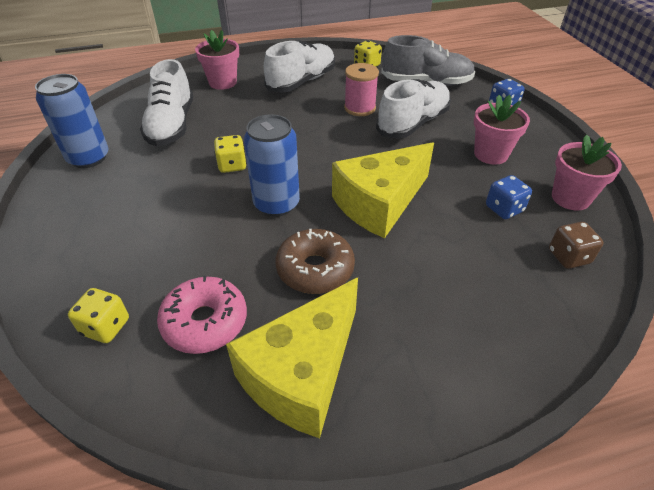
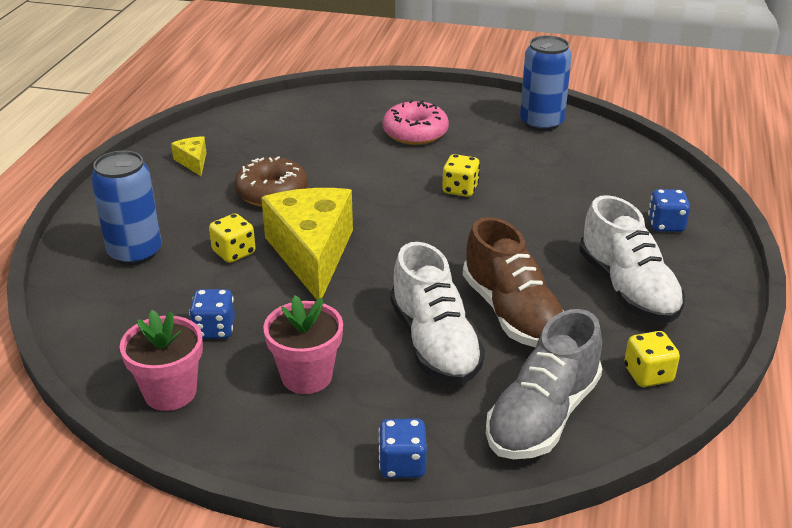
camera: 120 degrees right, 10 degrees down
yellow dice [68,288,129,343] -> yellow dice moved to [209,214,256,263]
white shoe [140,59,193,146] -> none
pink donut [157,275,247,354] -> pink donut moved to [383,100,449,145]
pink flower pot [195,30,239,90] -> blue dice [648,189,690,232]
yellow cheese [226,278,358,438] -> yellow cheese [171,136,207,176], size x0.43
blue can [244,114,300,216] -> blue can moved to [91,151,162,265]
pink spool [344,63,379,116] -> brown shoe [463,217,564,347]
brown dice [549,222,604,269] -> none

